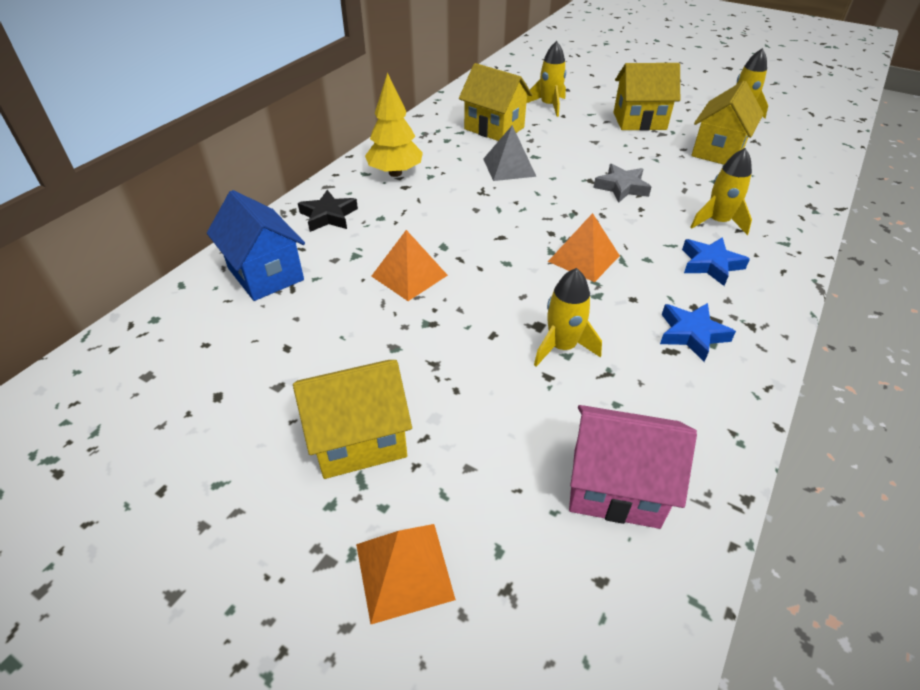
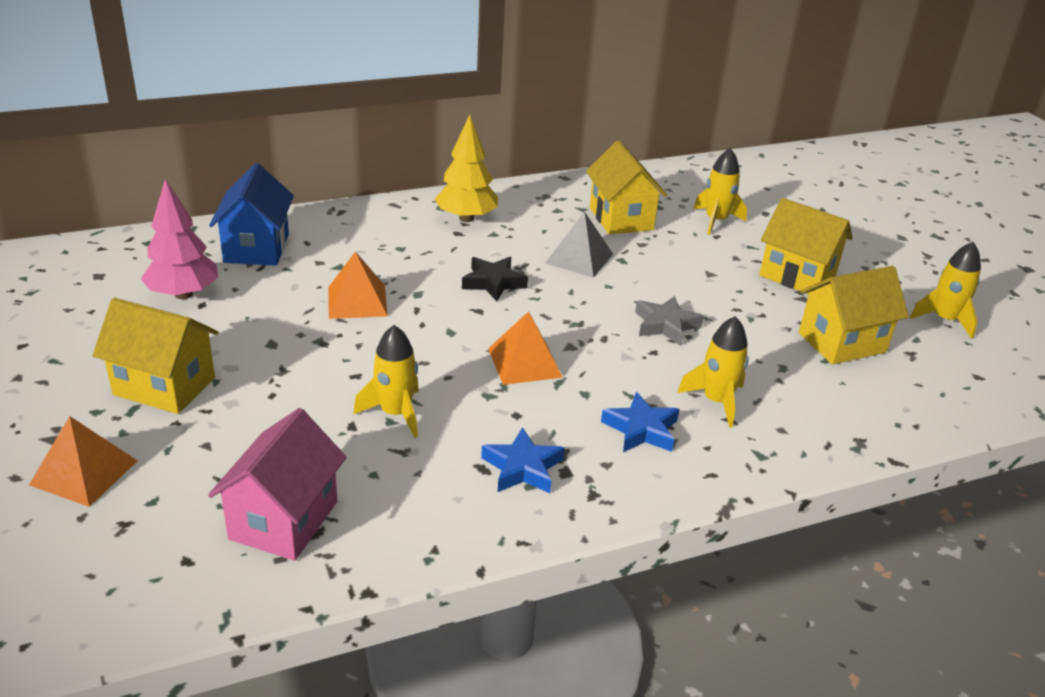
camera: 35 degrees right, 10 degrees down
black star [298,190,358,232] -> black star moved to [462,257,528,301]
pink house [569,405,697,529] -> pink house turned 60 degrees clockwise [208,408,347,561]
none -> pink tree [141,179,218,299]

